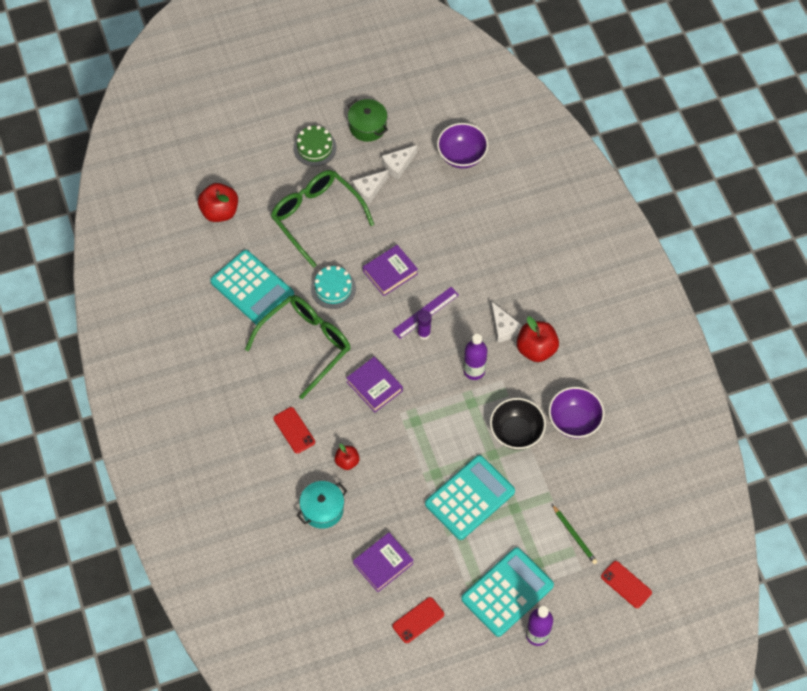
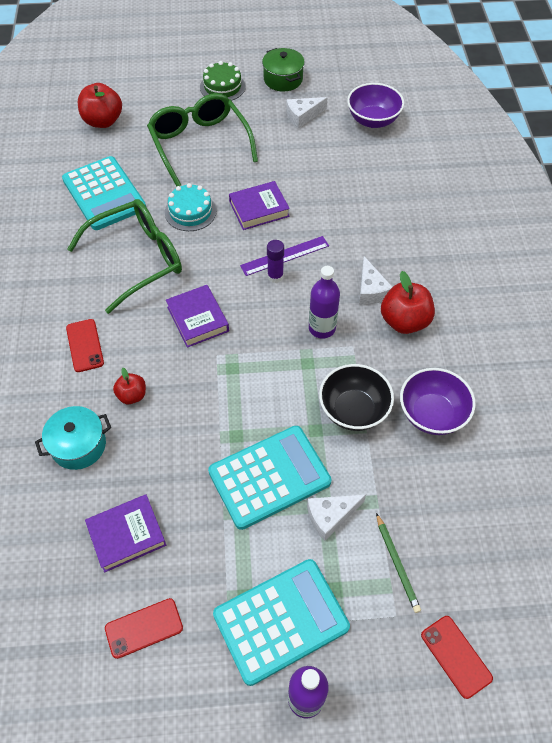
camera: 15 degrees right, 5 degrees down
white cheese [352,170,389,204] -> white cheese moved to [307,494,366,541]

